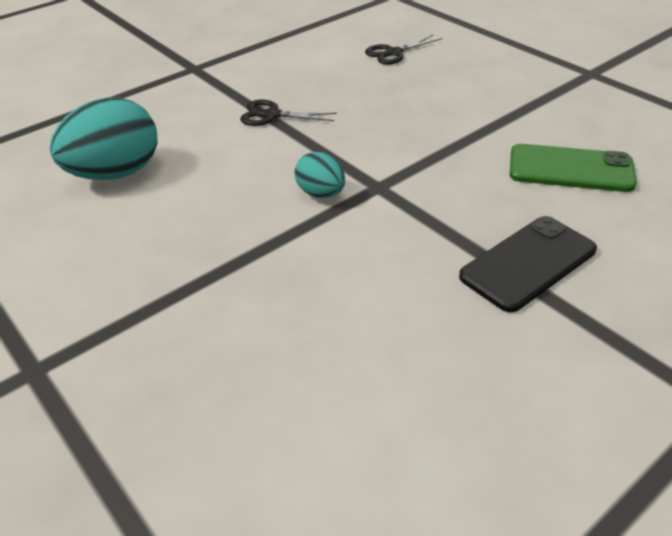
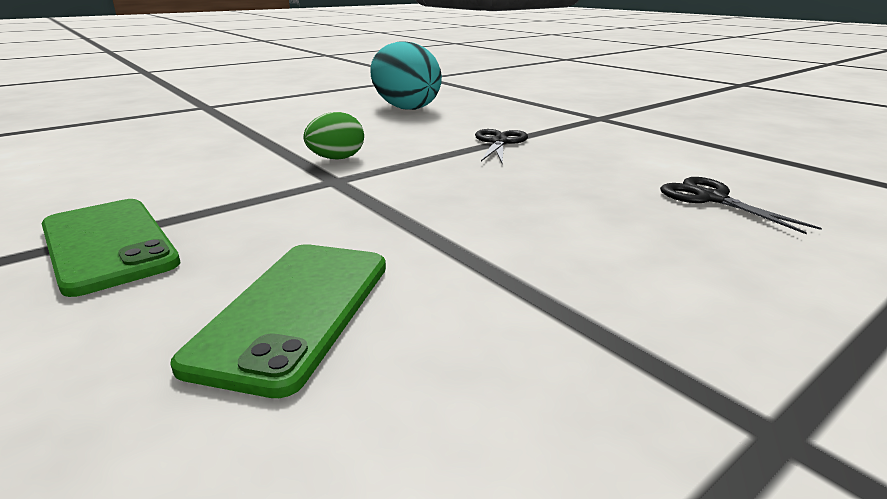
camera: 90 degrees right, 15 degrees down
turquoise egg [294,152,345,198] -> green egg [303,112,364,160]
black phone [459,216,597,312] -> green phone [41,199,180,297]

